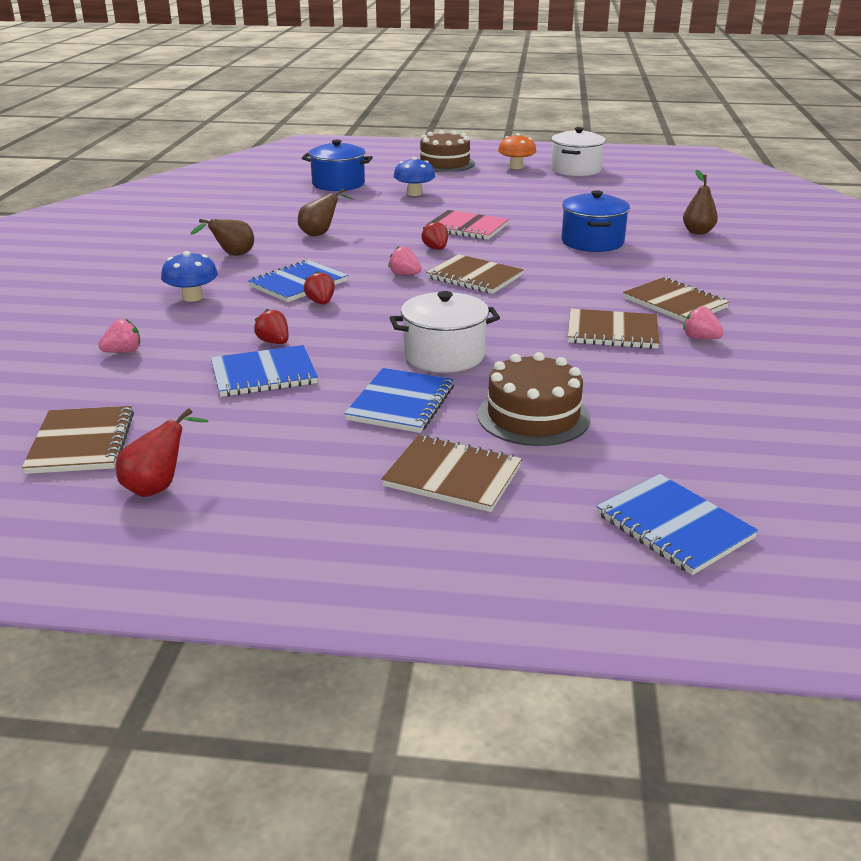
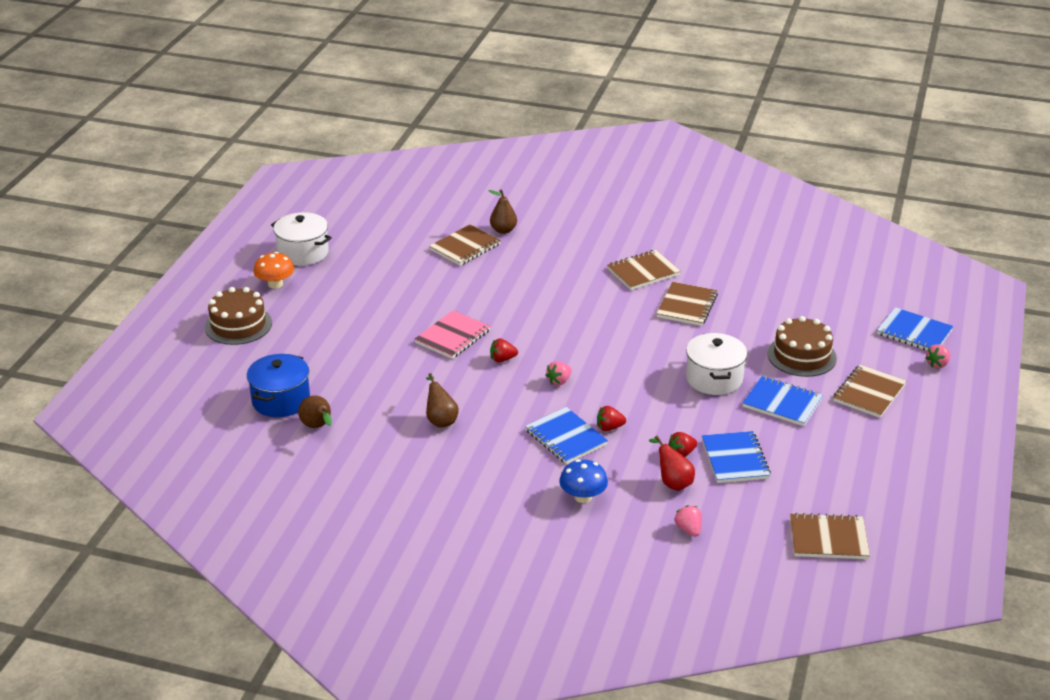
camera: 80 degrees left, 5 degrees up
red pear [116,408,209,497] -> red pear moved to [649,436,695,491]
brown pear [191,219,254,256] -> brown pear moved to [298,395,332,428]
blue mushroom [394,157,435,196] -> none
brown notebook [426,254,523,294] -> brown notebook moved to [429,225,501,266]
blue pot [562,190,630,252] -> none
blue notebook [596,474,758,575] -> blue notebook turned 60 degrees clockwise [877,307,954,350]
pink strawberry [683,306,724,340] -> pink strawberry moved to [925,344,950,368]

